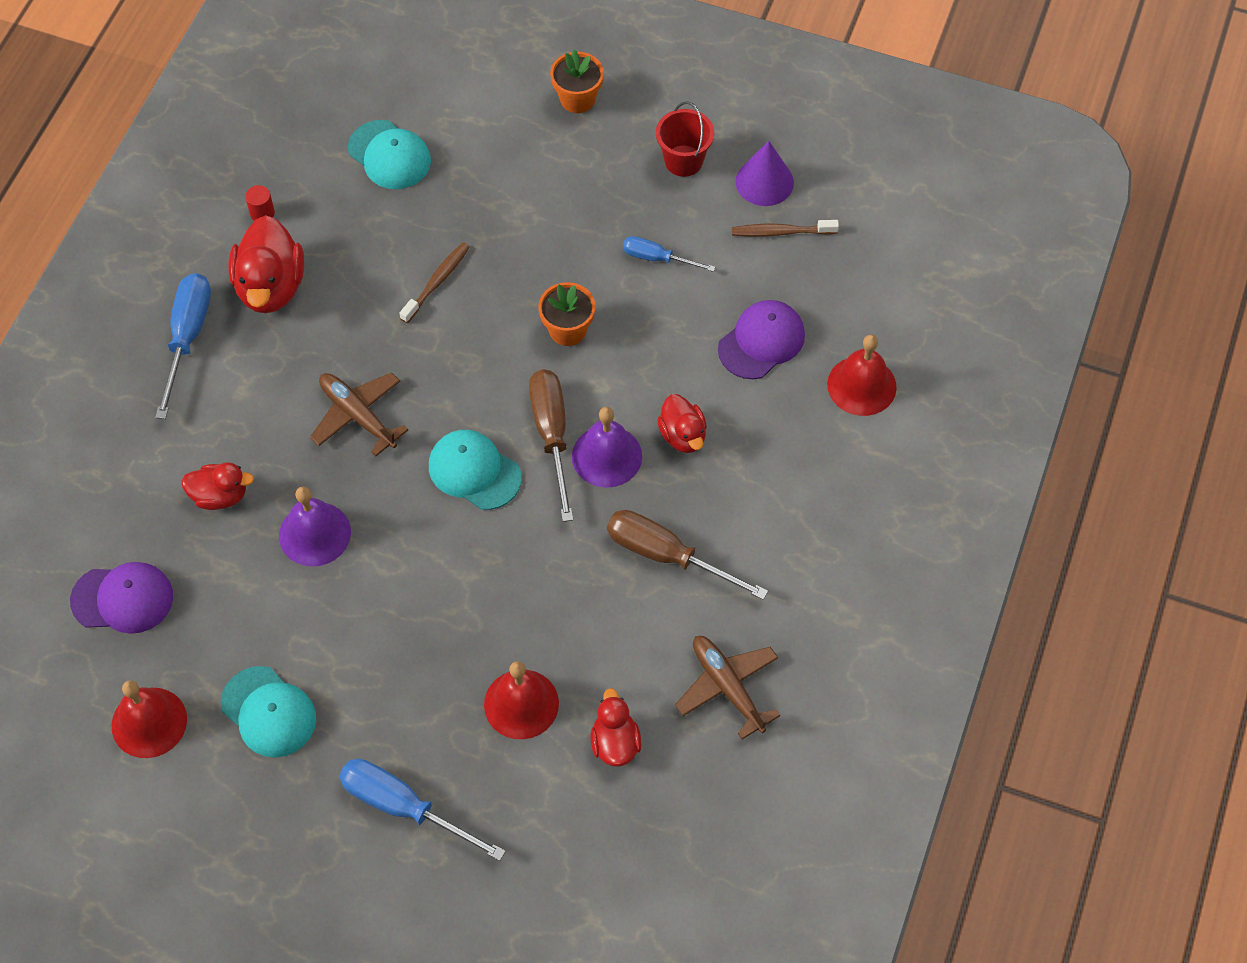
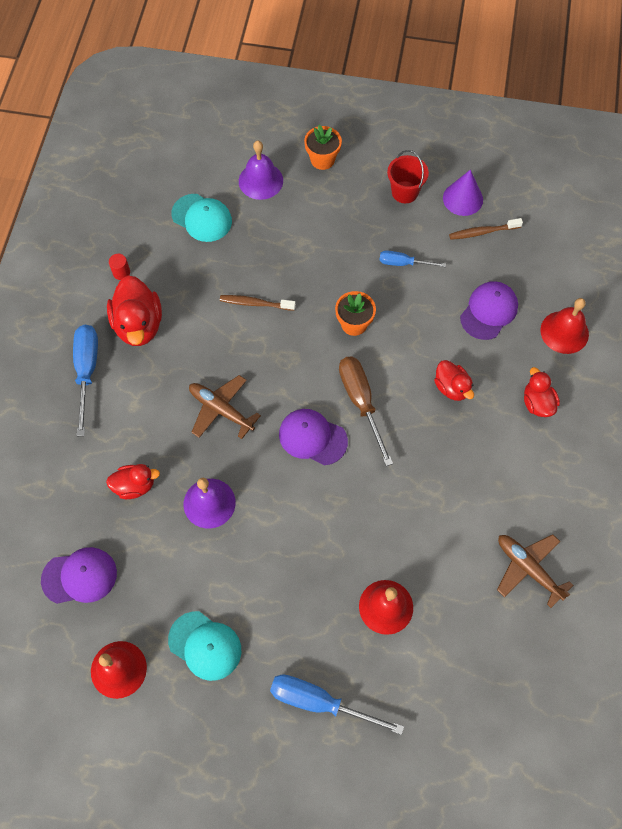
camera: 10 degrees left, 5 degrees up
brown toothbrush [400,242,470,323] -> brown toothbrush turned 105 degrees counterclockwise [220,295,296,311]
turquoise cap [429,430,522,510] -> purple cap [279,409,348,465]
purple bell [572,407,642,488] -> purple bell moved to [239,141,283,200]
red duck [590,688,642,767] -> red duck moved to [524,367,560,417]
brown screwdriver [607,510,768,600] -> none

